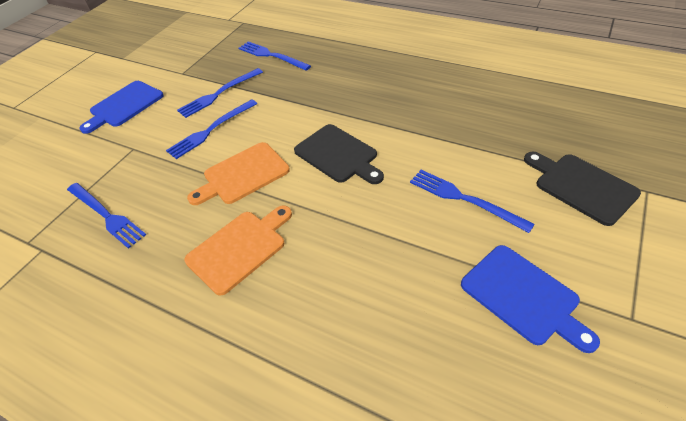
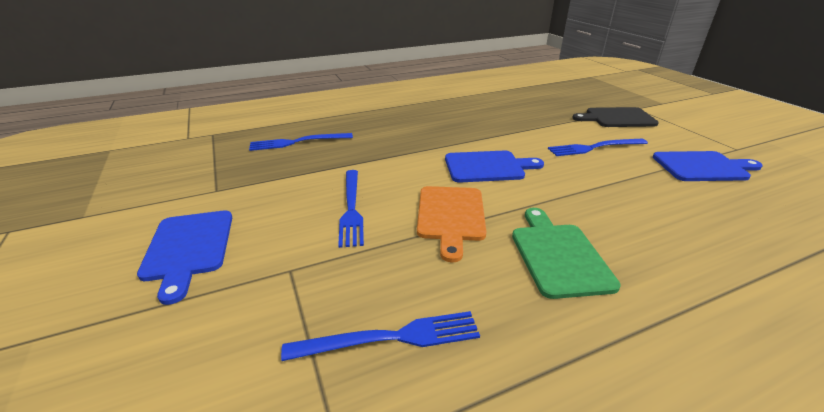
camera: 55 degrees left, 15 degrees down
blue fork [177,68,263,118] -> none
orange cutting board [184,206,292,295] -> green cutting board [512,208,621,299]
black cutting board [294,124,384,184] -> blue cutting board [445,150,544,183]

